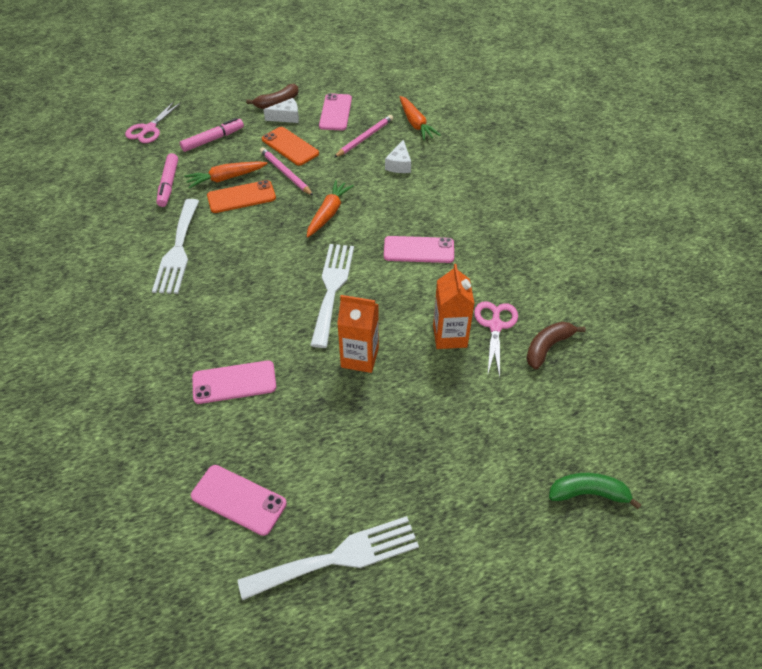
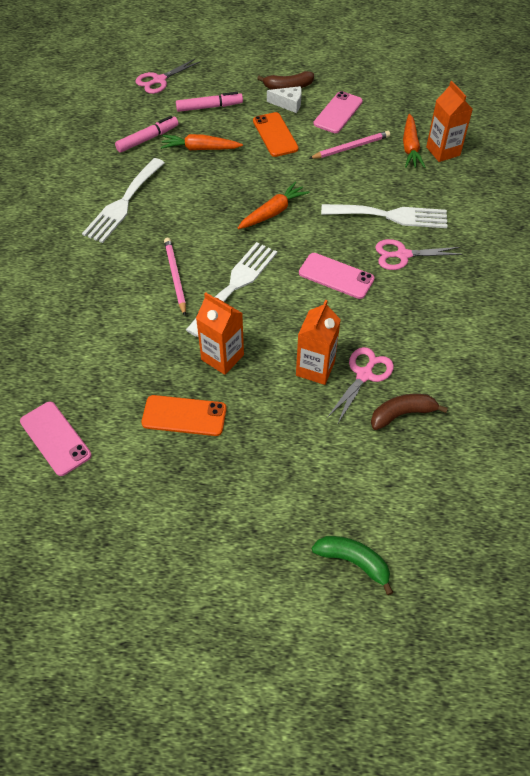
camera: 25 degrees right, 5 degrees up
pink marker [156,153,178,207] -> pink marker turned 150 degrees counterclockwise [115,116,179,153]
pink phone [192,360,276,404] -> none
orange phone [207,180,276,213] -> orange phone moved to [141,395,227,436]
white fork [238,516,419,600] -> white fork moved to [321,204,447,228]
pink pencil [260,147,313,196] -> pink pencil moved to [164,238,186,316]
white cheese [385,140,411,173] -> none
none -> pink scissors [375,239,463,270]
none -> orange carton [426,81,473,162]

